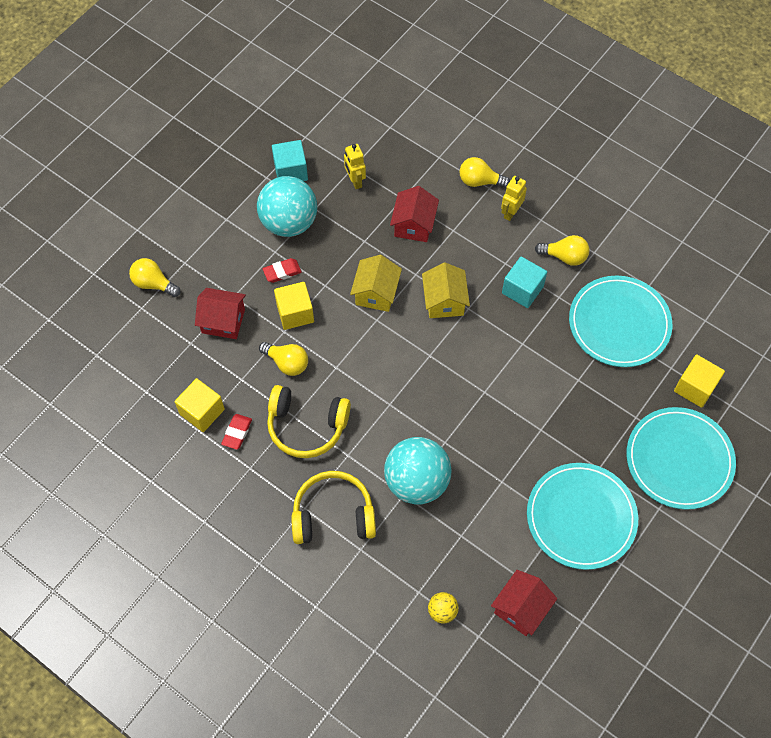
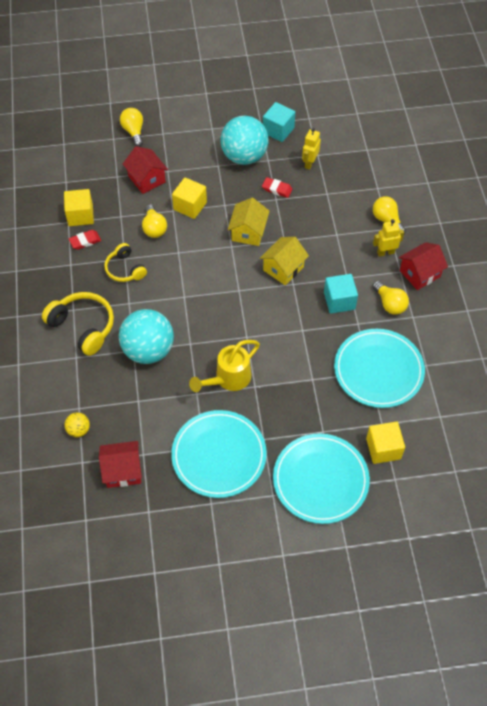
camera: 45 degrees right, 5 degrees down
red eraser [263,258,302,283] -> red eraser moved to [262,177,292,198]
yellow headphones [267,385,351,458] -> yellow headphones [104,243,147,282], size x0.64
yellow house [350,255,402,312] -> yellow house turned 45 degrees counterclockwise [228,198,269,246]
red house [390,186,439,242] -> red house moved to [399,242,448,290]
none -> yellow watering can [189,340,260,392]

